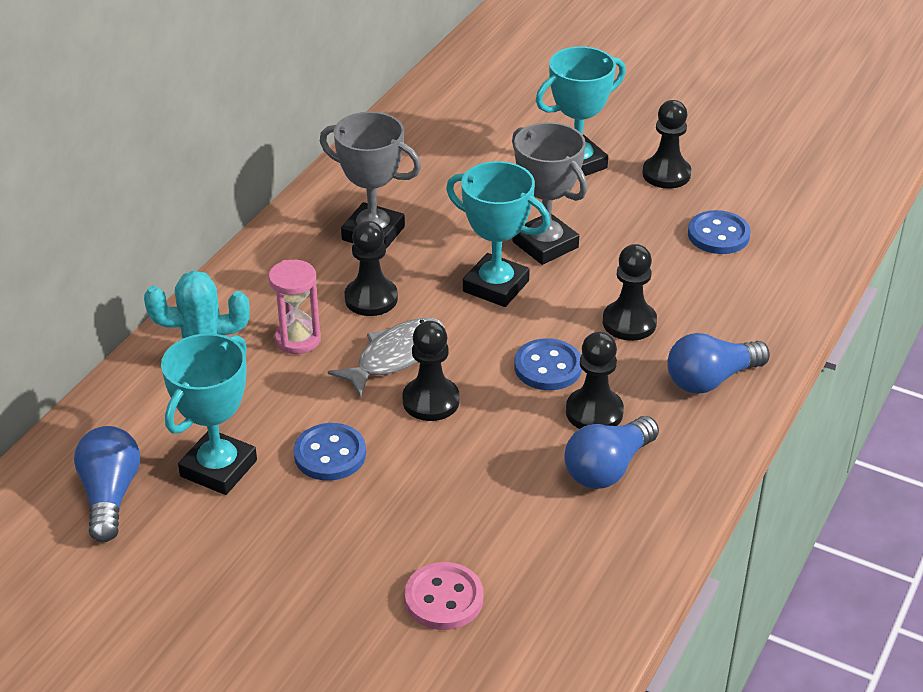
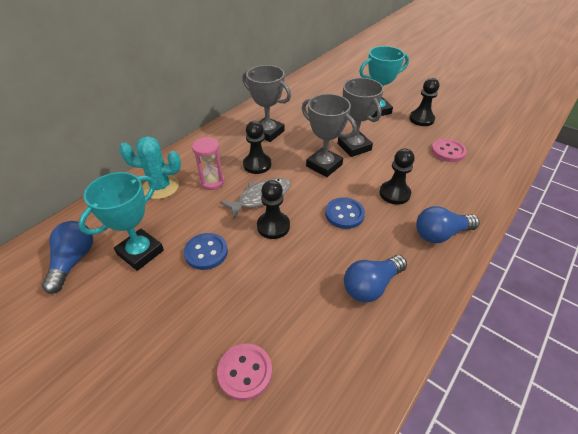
camera: 10 degrees right, 5 degrees up
turquoise trophy [446,161,550,307] -> grey trophy [302,94,357,177]
black pawn [566,332,624,429] -> none
blue button [688,210,751,254] -> pink button [431,139,467,162]

